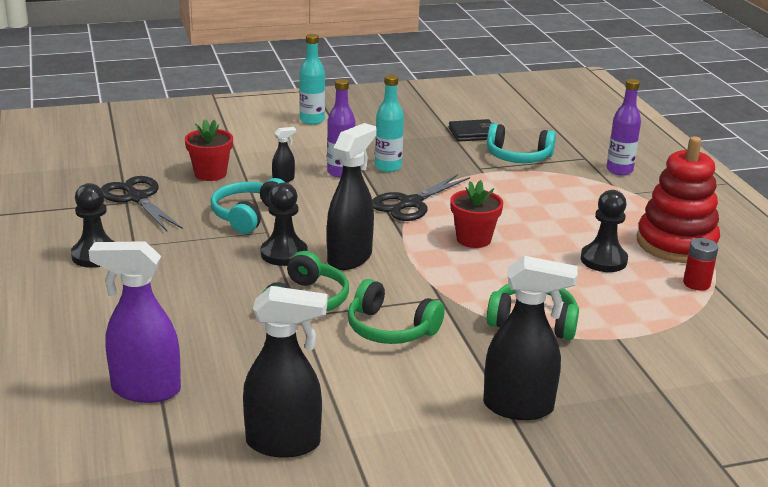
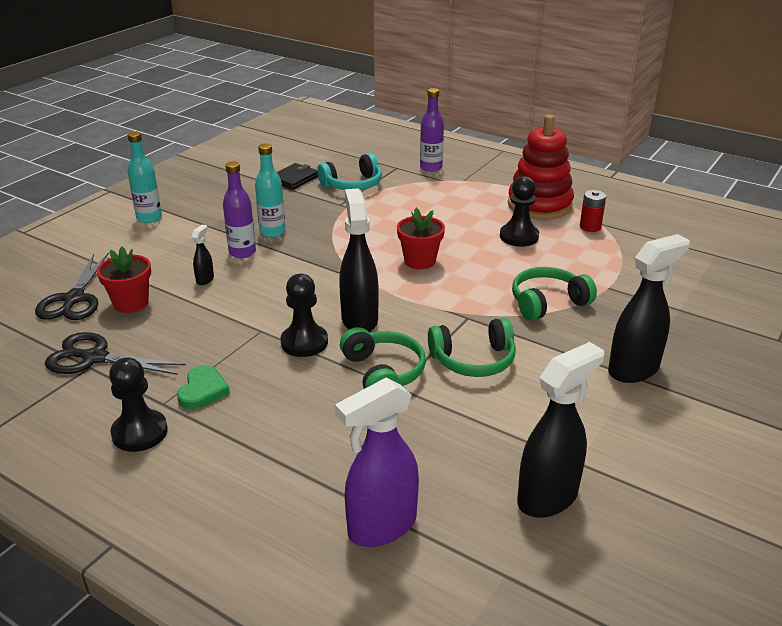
camera: 40 degrees left, 5 degrees up
turquoise headphones [211,178,286,234] -> none
black scissors [372,174,470,221] -> black scissors moved to [35,253,109,320]
none -> green heart [177,365,230,409]

